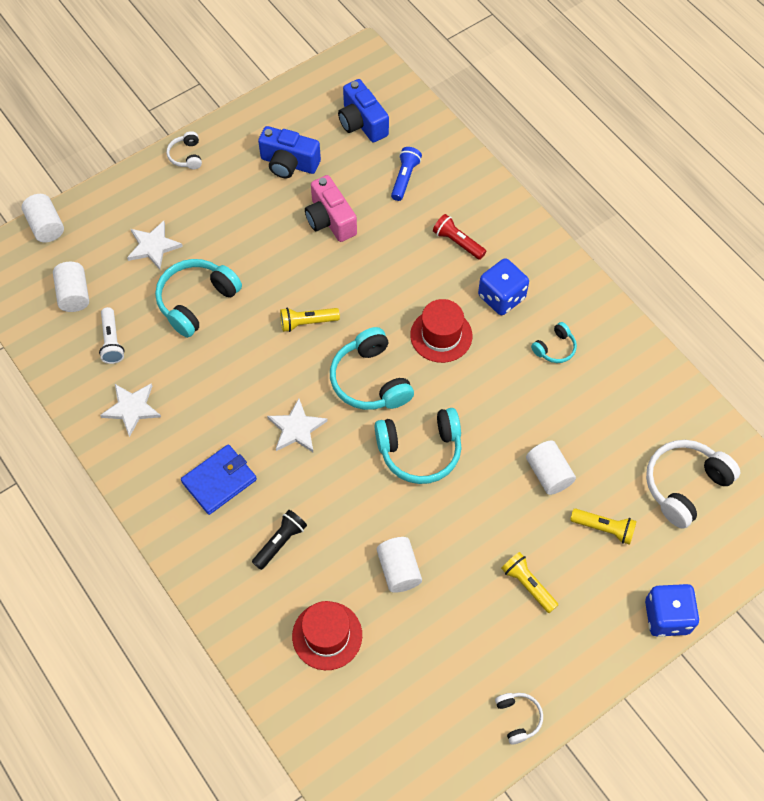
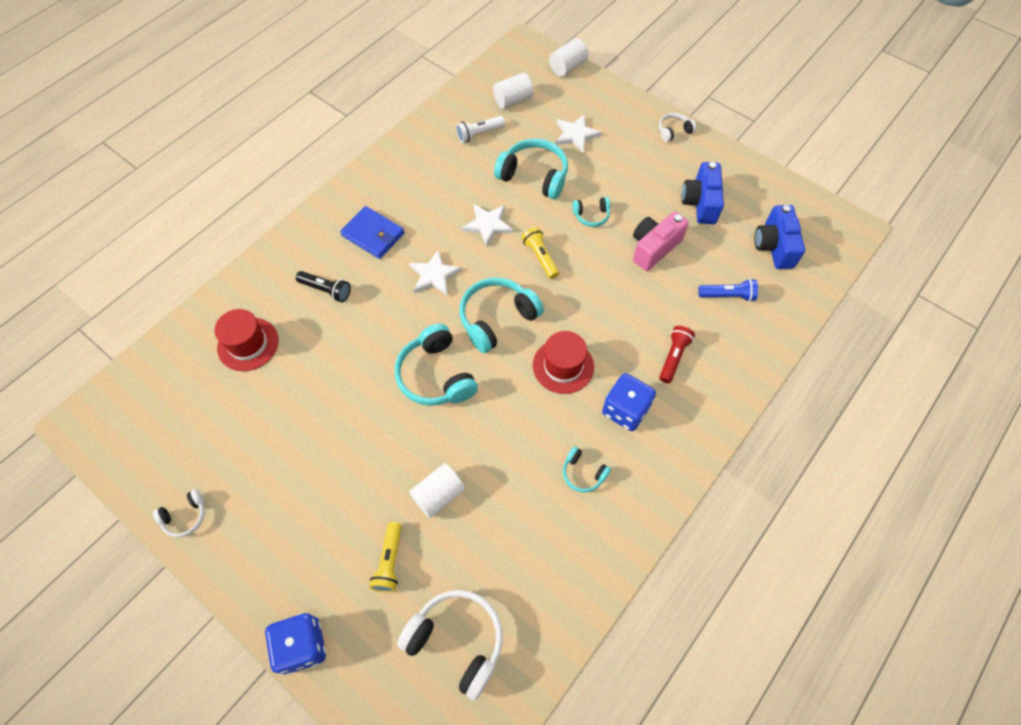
camera: 75 degrees right, 0 degrees up
white star [100,383,161,437] -> white star moved to [462,204,513,247]
blue camera [338,79,389,143] -> blue camera turned 45 degrees counterclockwise [754,205,805,269]
white cylinder [377,537,422,593] -> none
yellow flashlight [501,552,558,613] -> none
none -> turquoise headphones [573,197,610,227]

